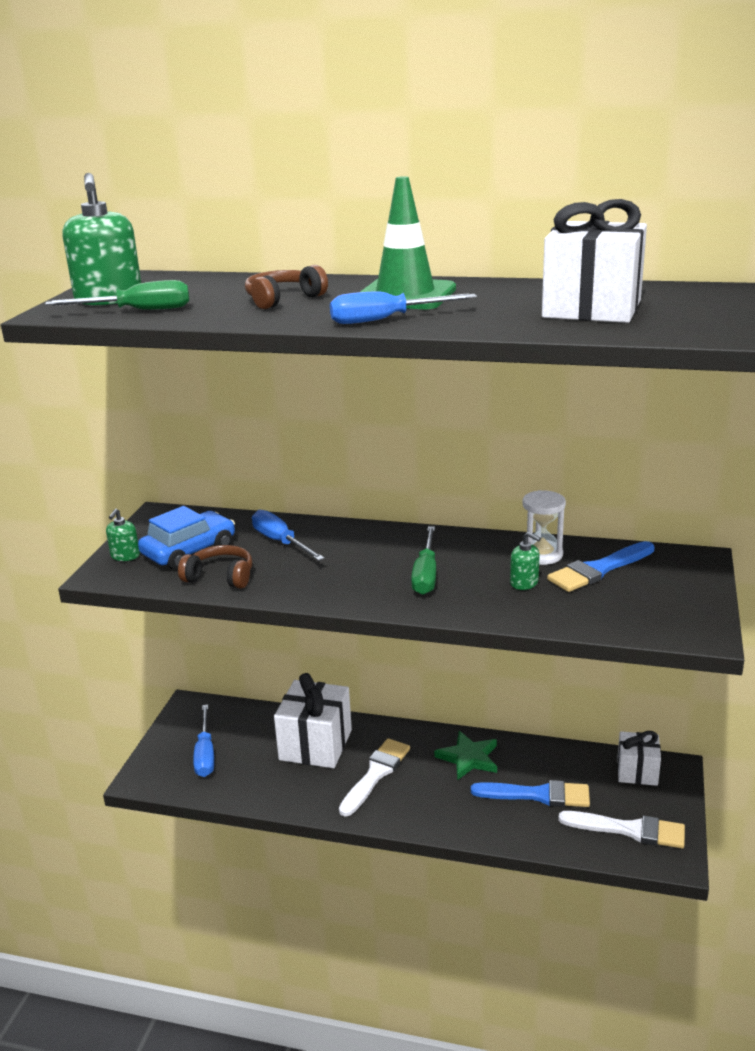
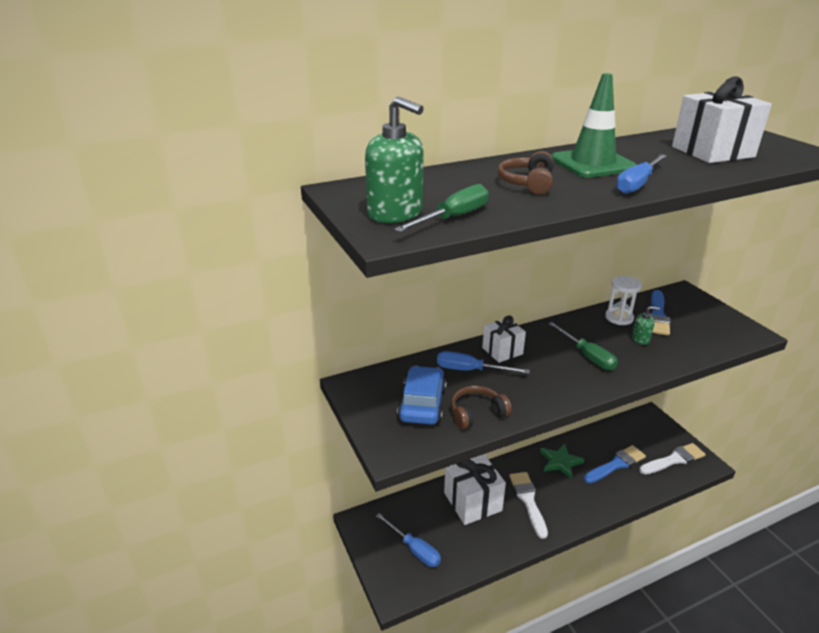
camera: 40 degrees left, 5 degrees up
green soap dispenser [106,509,140,561] -> none
white gift [617,731,661,786] -> white gift moved to [482,315,526,363]

